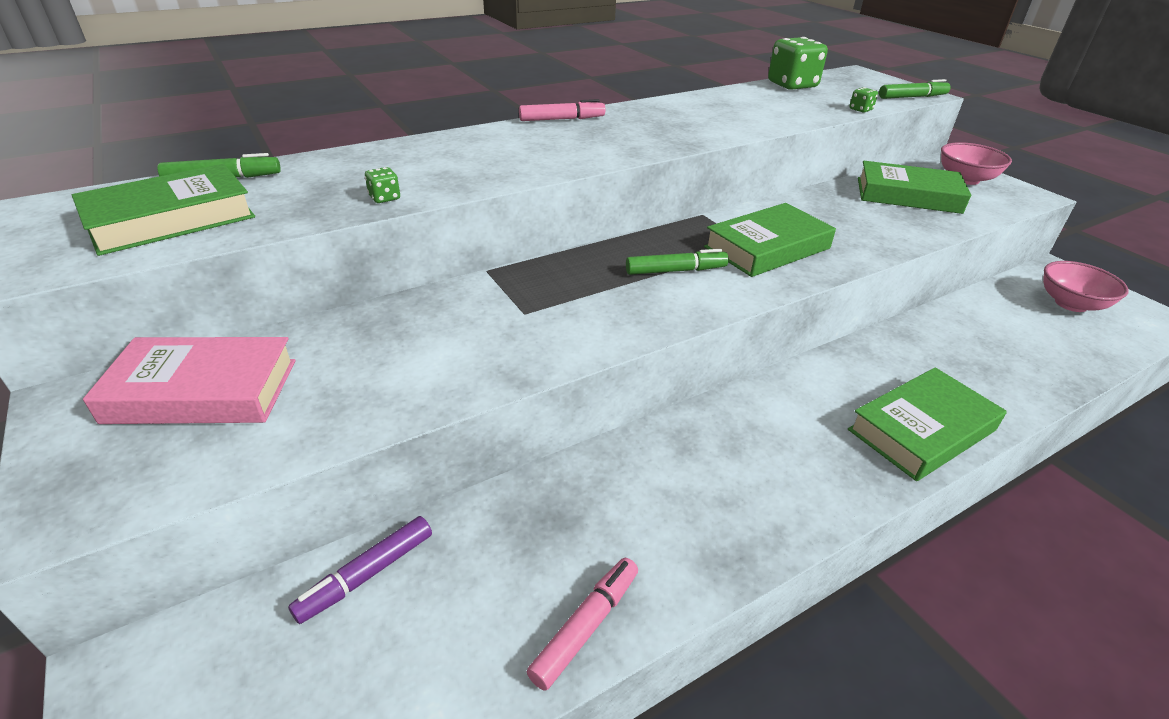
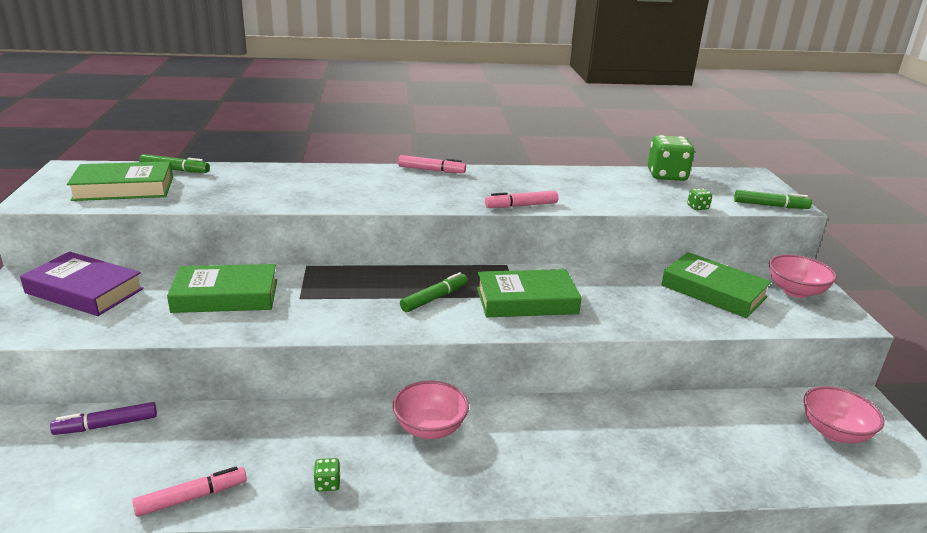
camera: 25 degrees right, 10 degrees down
pink book [83,337,296,424] -> purple book [20,252,144,316]
green dice [365,167,400,203] -> green dice moved to [314,458,340,492]
green marker [626,249,729,275] -> green marker turned 60 degrees counterclockwise [400,272,467,312]
green book [848,367,1007,481] -> green book moved to [167,264,277,313]
none -> pink bowl [393,381,469,439]
none -> pink marker [485,191,558,208]

